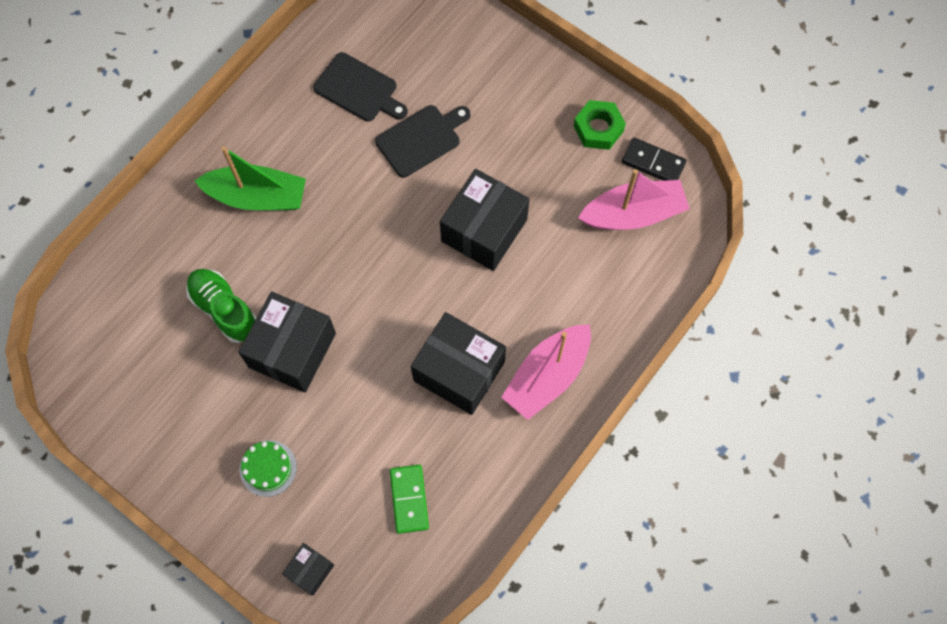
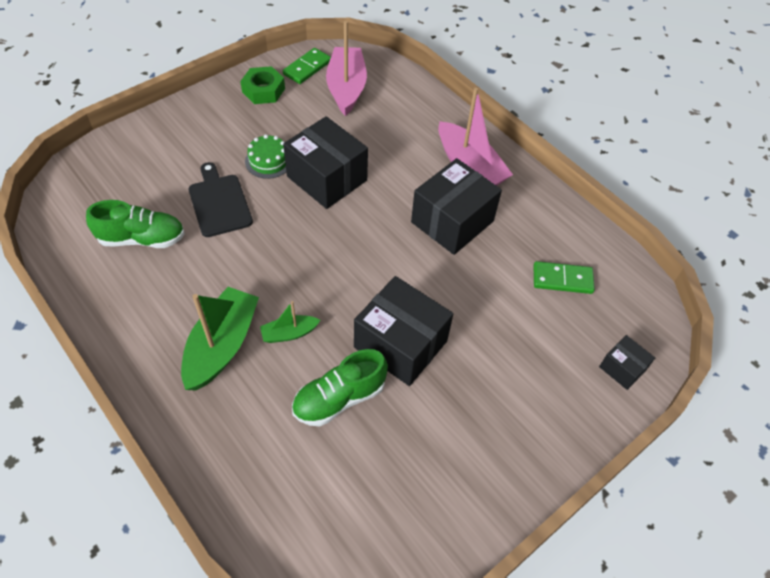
camera: 80 degrees left, 15 degrees down
green cake [240,440,297,497] -> green cake moved to [245,134,286,179]
black cutting board [313,52,408,121] -> green shoe [86,200,185,248]
black domino [622,137,687,181] -> green domino [283,48,331,84]
none -> green boat [260,301,320,343]

